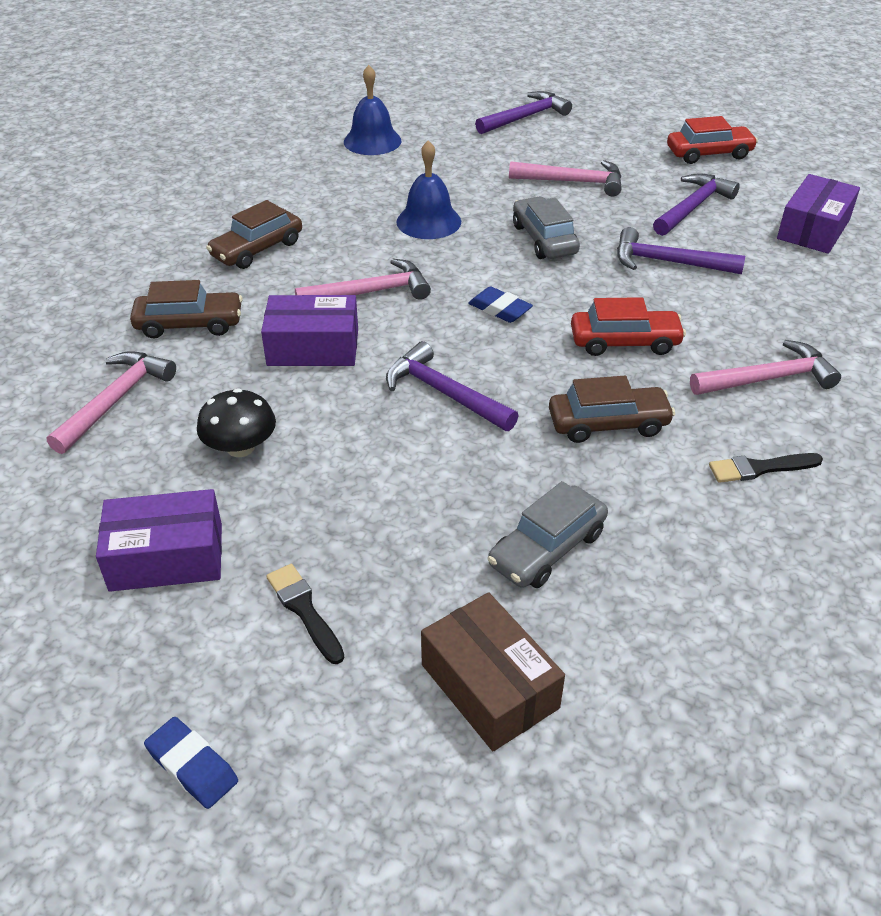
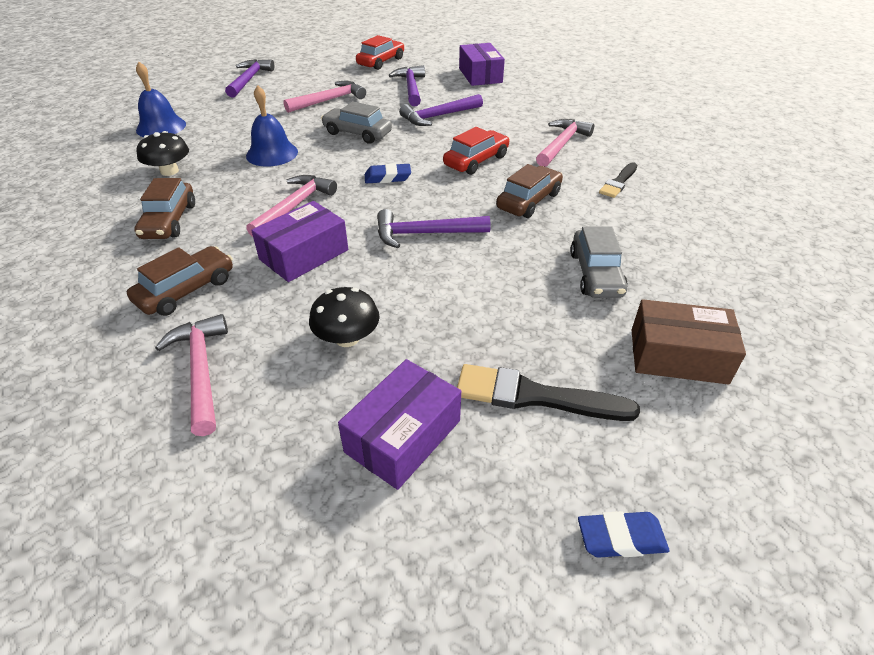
camera: 45 degrees left, 0 degrees up
black brush [266,564,344,664] -> black brush [457,364,640,421], size x1.62
none -> black mushroom [136,131,189,176]

